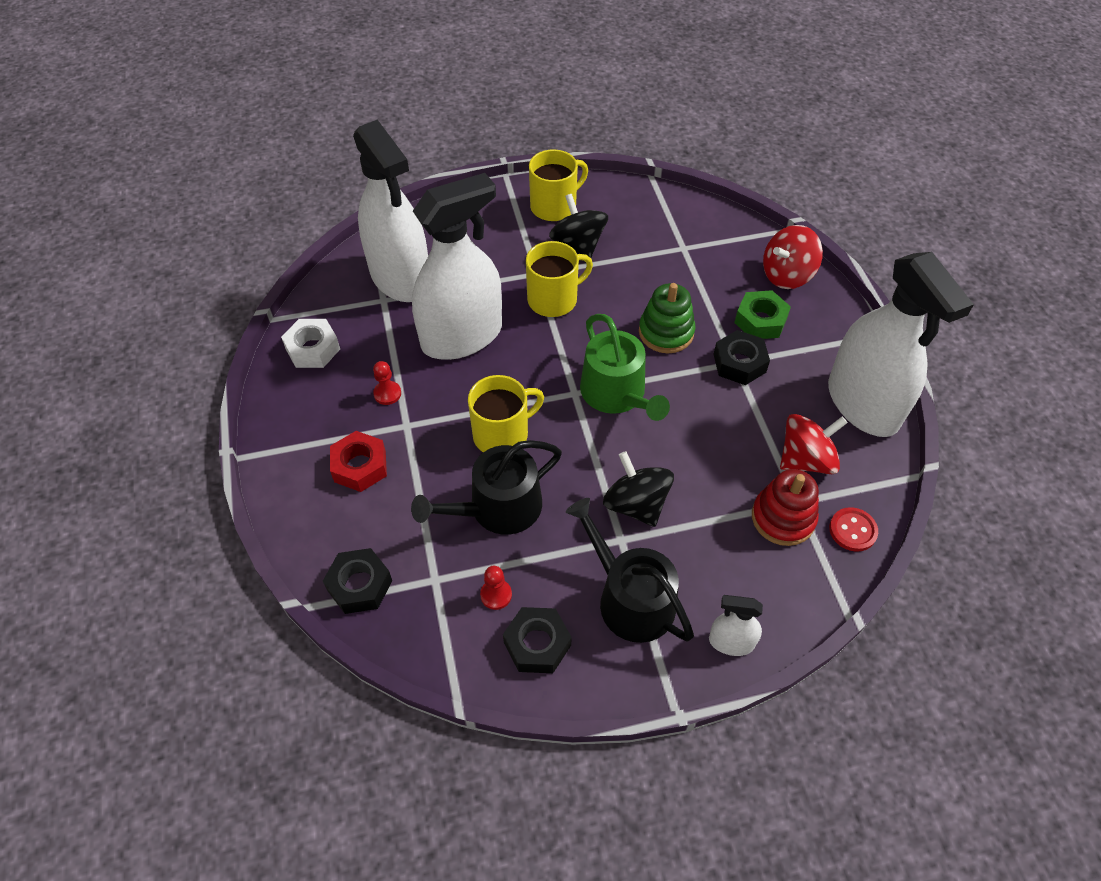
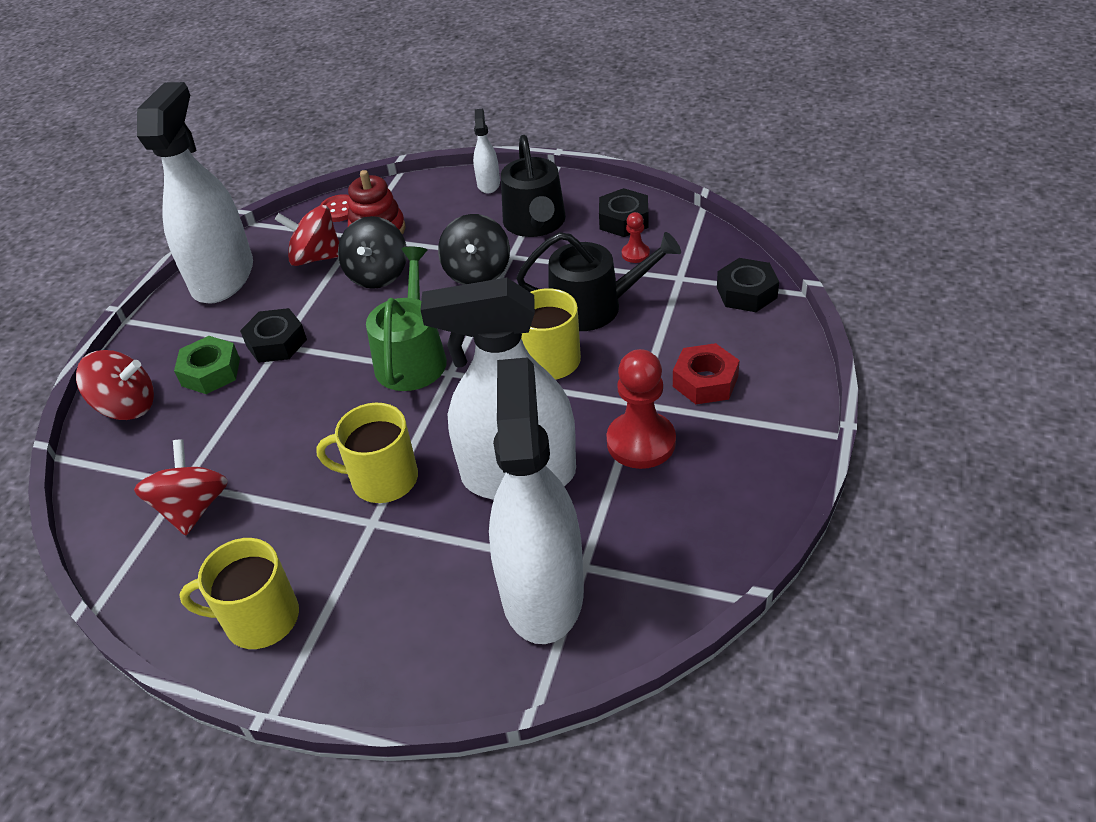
camera: 145 degrees left, 10 degrees down
white nut [281,319,340,368] -> none
red pawn [373,361,401,405] -> red pawn [606,349,676,469], size x2.03
black spinning top [549,194,608,258] -> black spinning top moved to [338,216,407,289]
green stacking toy [639,283,696,353] -> none
white spray bottle [709,595,763,656] -> white spray bottle turned 135 degrees counterclockwise [473,109,500,193]
none -> red spinning top [134,439,228,536]

